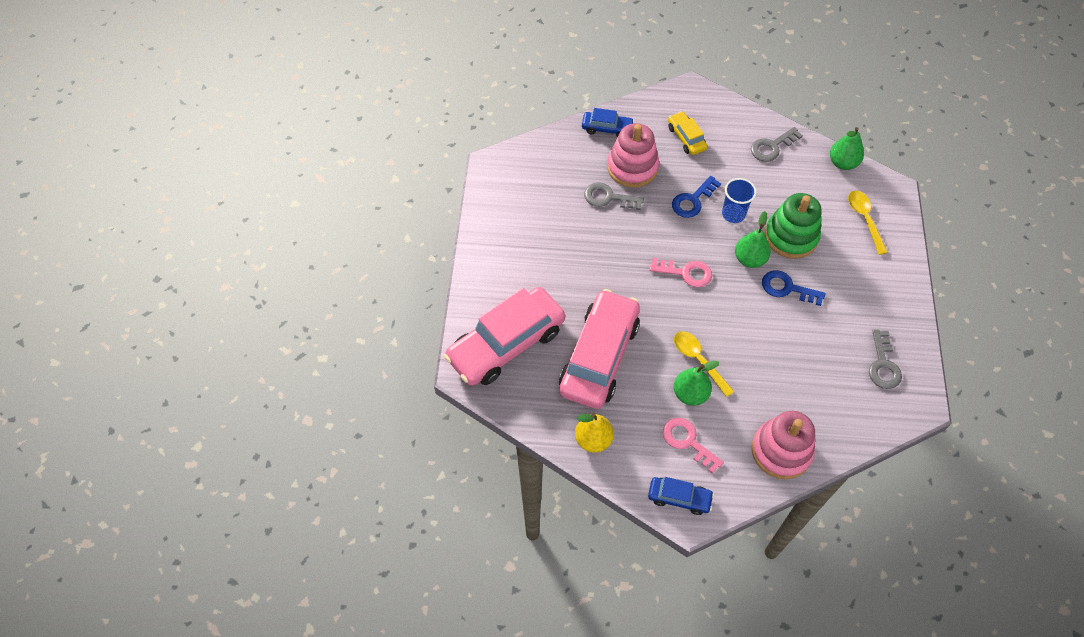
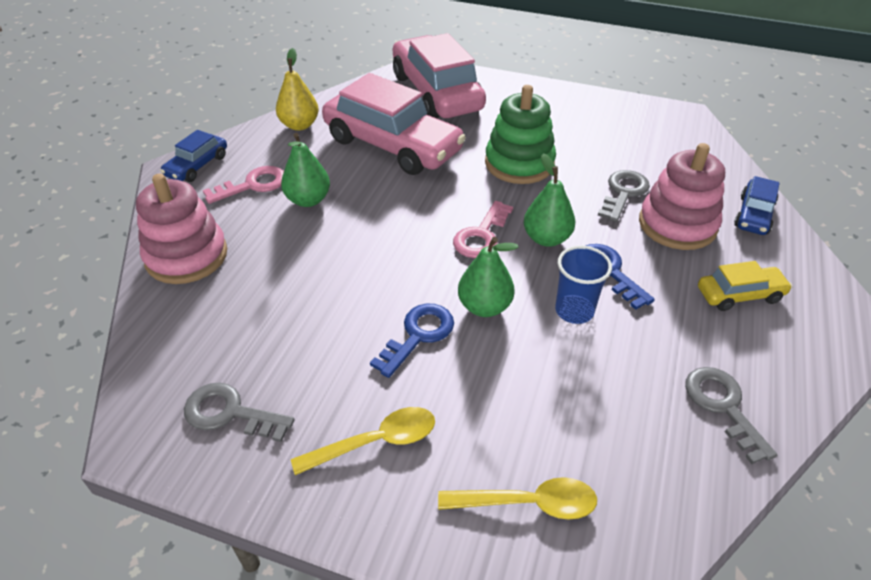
camera: 105 degrees right, 15 degrees down
yellow spoon [674,331,734,397] -> yellow spoon moved to [291,407,435,475]
green stacking toy [765,193,822,259] -> green stacking toy moved to [485,85,556,184]
green pear [830,127,864,170] -> green pear moved to [524,153,575,247]

